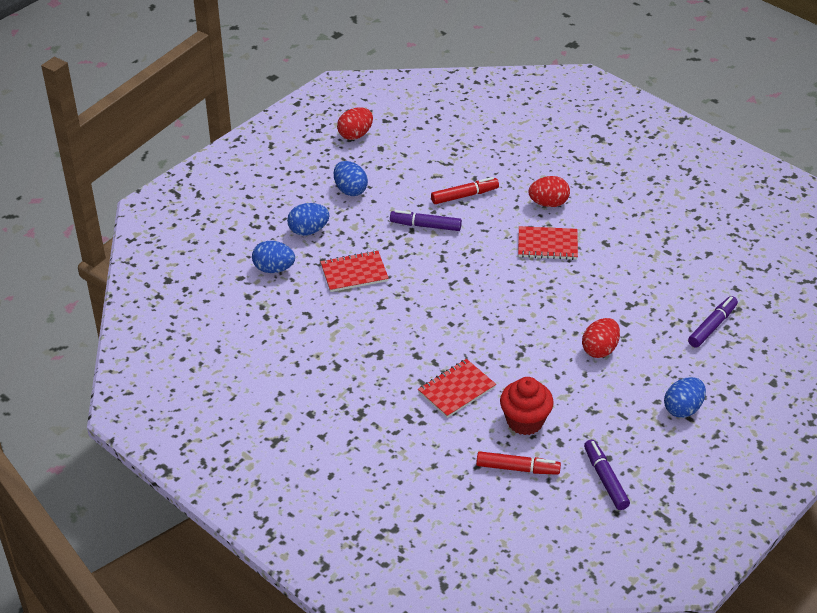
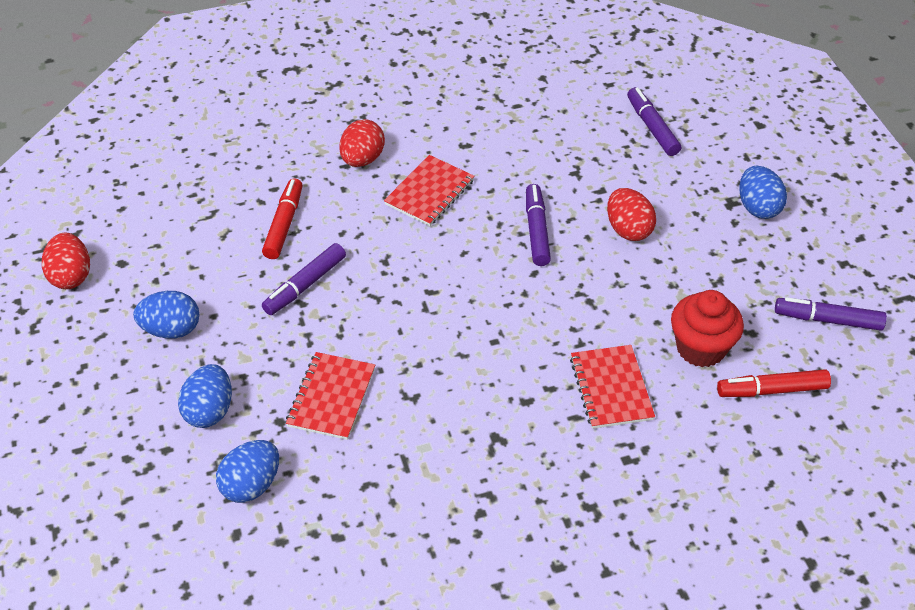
camera: 60 degrees left, 5 degrees up
red marker [476,451,561,475] -> red marker turned 135 degrees counterclockwise [717,369,831,397]
none -> purple marker [526,184,551,266]

